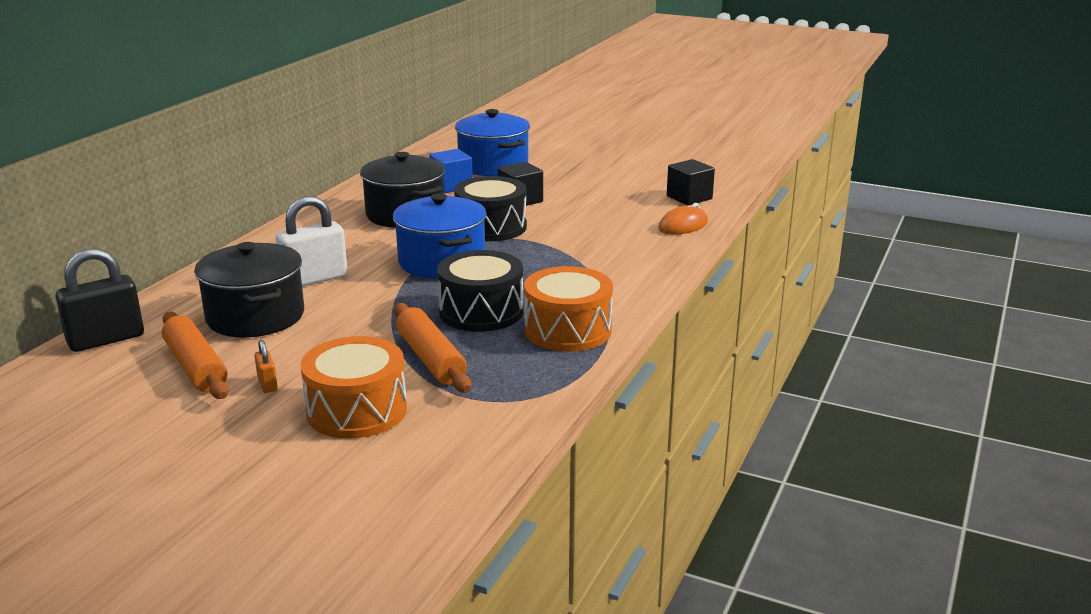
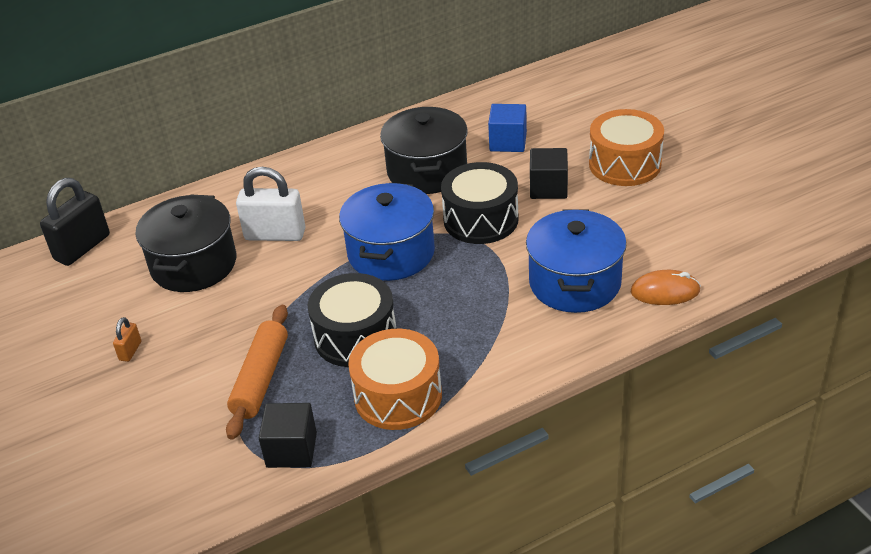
camera: 40 degrees right, 15 degrees up
black padlock [55,248,144,352] -> black padlock turned 60 degrees counterclockwise [40,178,110,266]
orange rolling pin [162,312,229,399] -> none
orange drum [300,336,407,439] -> orange drum moved to [589,109,664,186]
blue pot [455,109,530,176] -> blue pot moved to [526,209,627,313]
black cube [667,159,715,205] -> black cube moved to [259,403,317,468]

